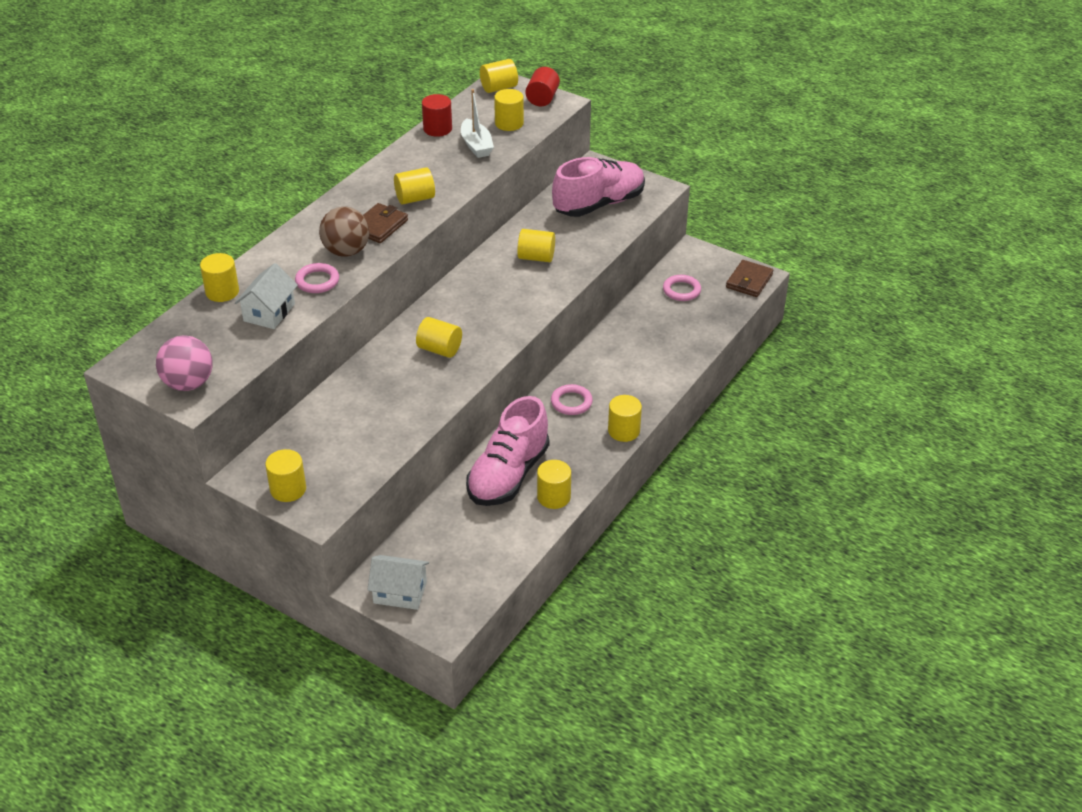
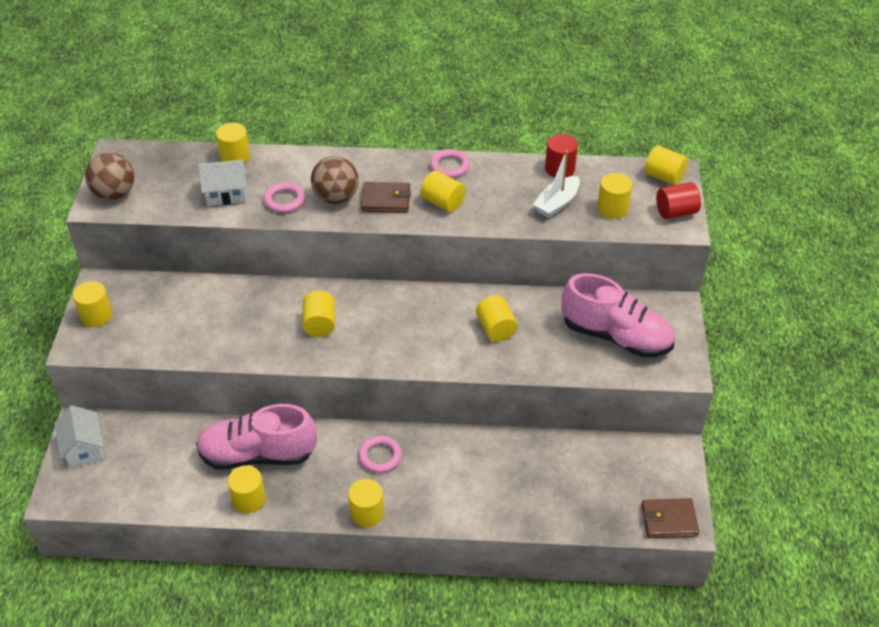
camera: 60 degrees right, 5 degrees up
pink ball [156,335,213,391] -> brown ball [85,152,135,200]
pink ring [663,275,701,301] -> pink ring moved to [430,149,470,178]

